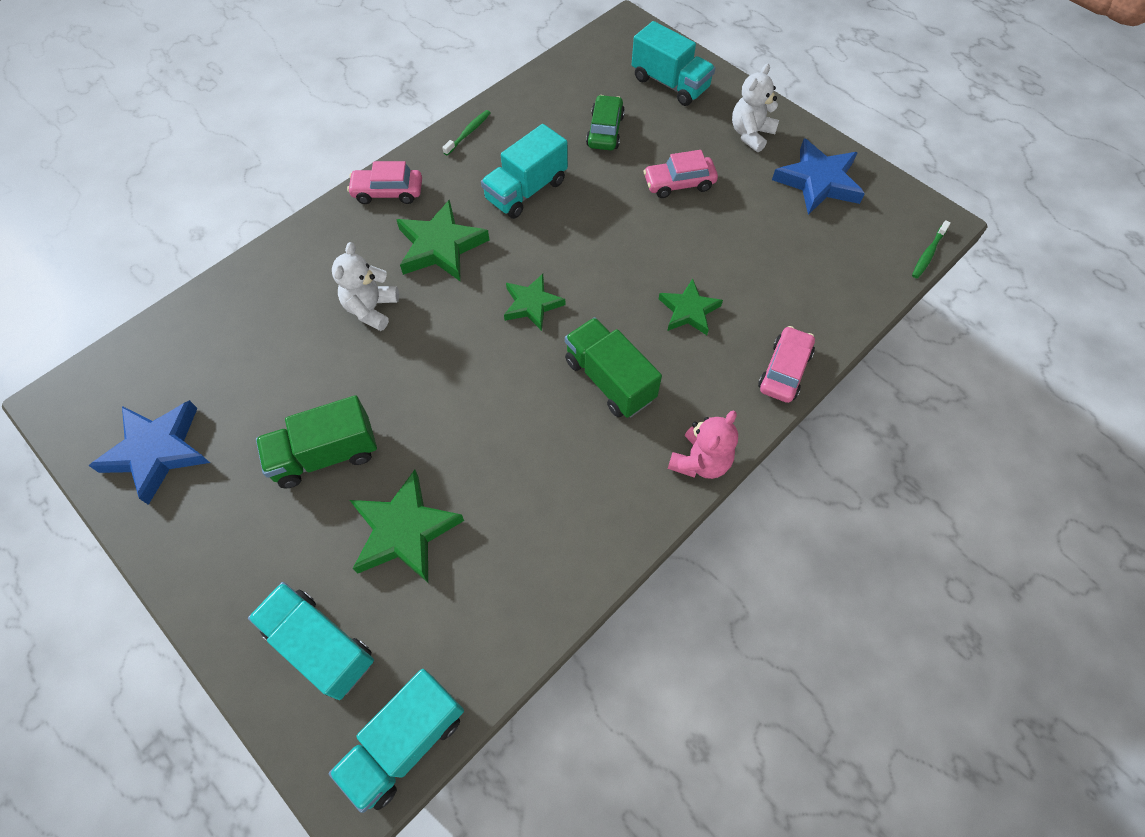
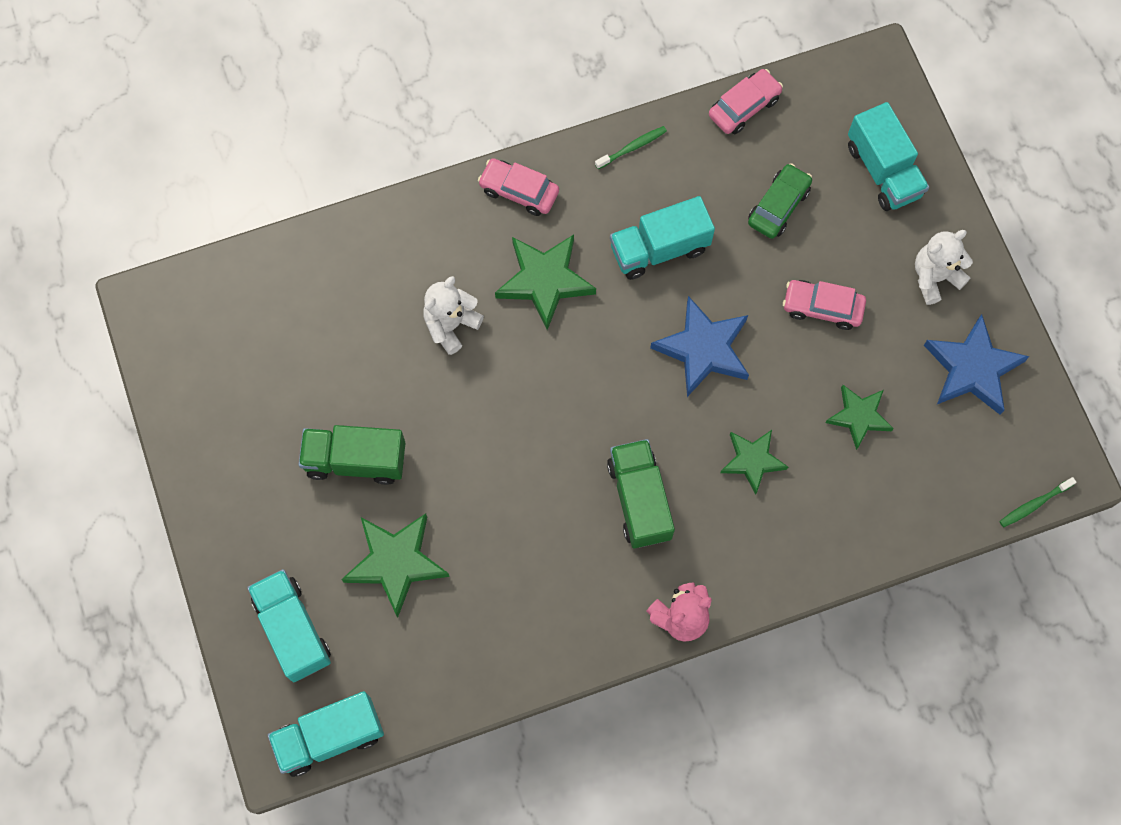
camera: 25 degrees right, 10 degrees up
blue star [89,400,210,505] -> blue star moved to [650,296,749,397]
green star [504,274,565,331] -> green star moved to [825,385,894,450]
pink car [758,326,815,403] -> pink car moved to [709,69,783,134]

